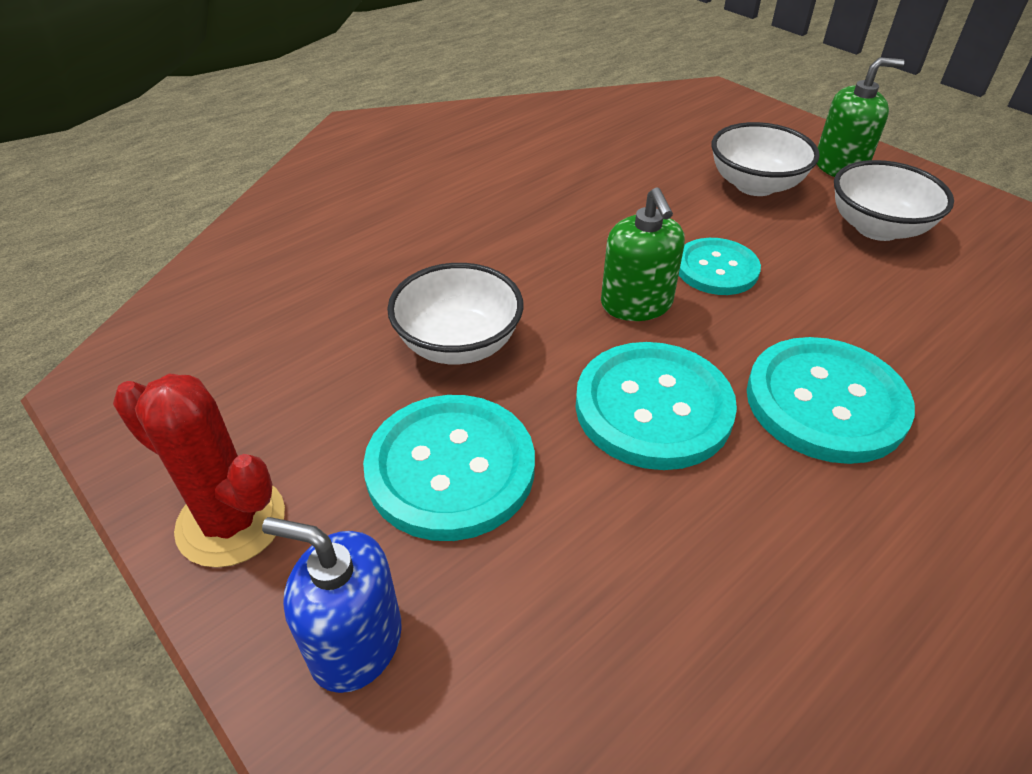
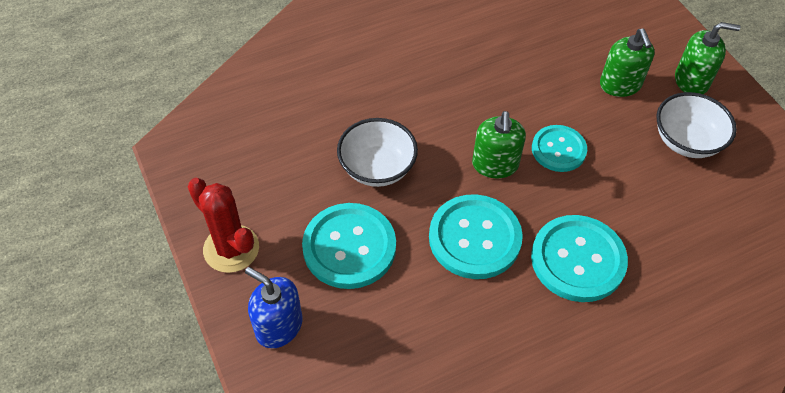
camera: 15 degrees right, 10 degrees up
white bowl [712,122,820,196] -> green soap dispenser [600,29,655,97]

